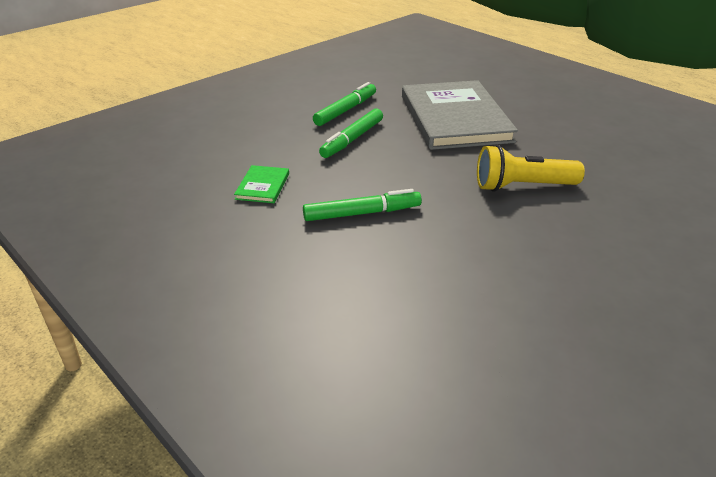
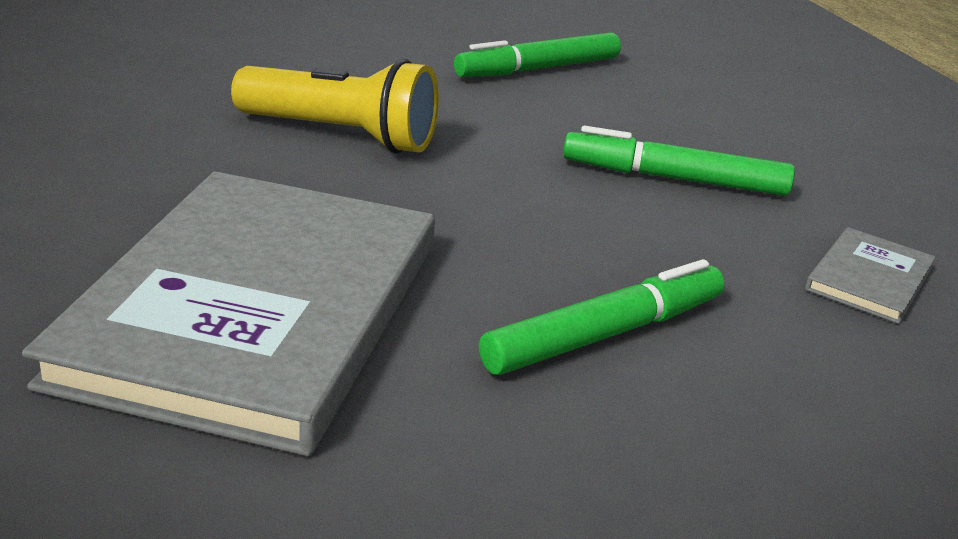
camera: 160 degrees left, 5 degrees down
green book [234,165,289,203] -> grey book [805,227,936,324]
green marker [313,82,376,126] -> green marker moved to [454,32,621,77]

